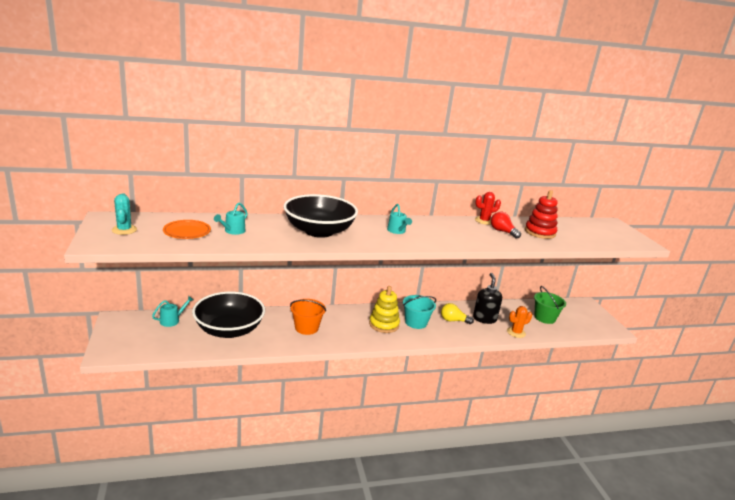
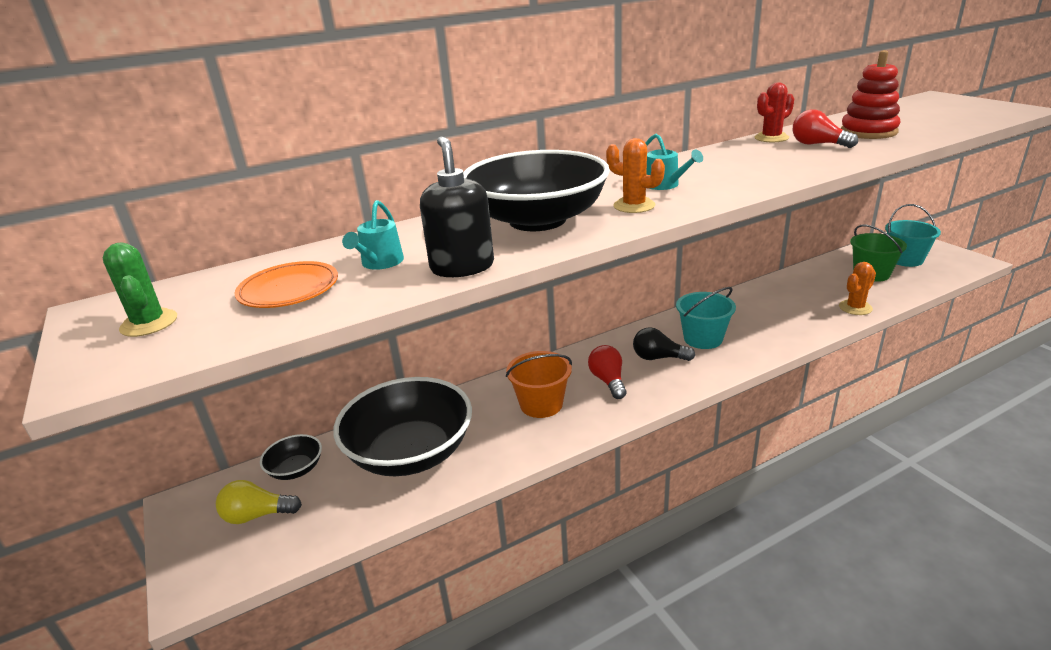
camera: 10 degrees left, 5 degrees up
turquoise cactus [112,193,137,235] -> green cactus [103,242,177,337]
turquoise watering can [152,296,193,327] -> black bowl [260,434,322,480]
yellow stacking toy [369,286,400,333] -> black light bulb [633,327,695,361]
yellow light bulb [441,303,474,324] -> yellow light bulb moved to [216,480,302,524]
black soap dispenser [473,273,502,324] -> black soap dispenser moved to [420,136,494,277]
none -> red light bulb [588,345,627,399]
none -> orange cactus [606,138,665,213]
none -> turquoise bucket [885,204,941,267]

